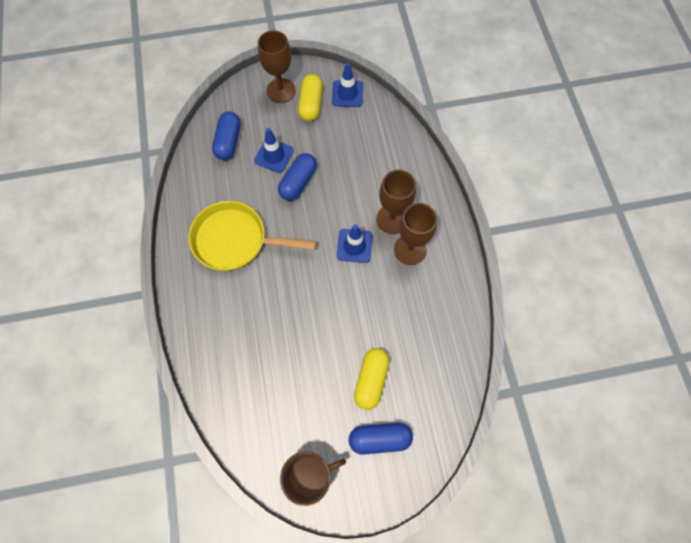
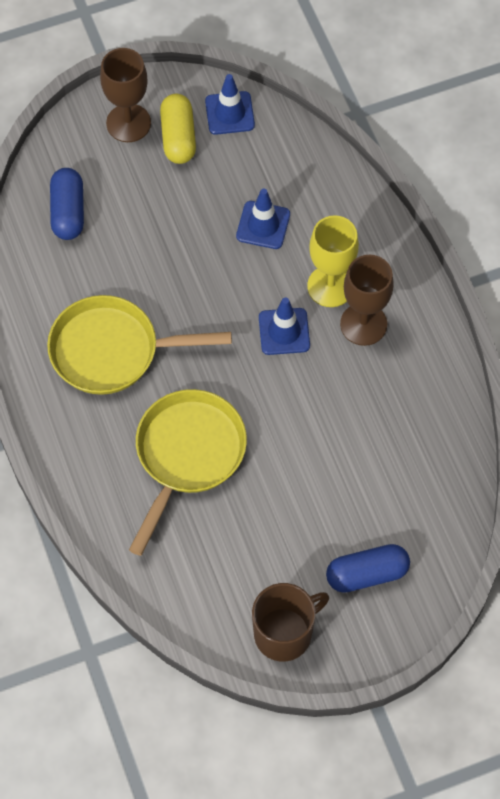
camera: 10 degrees left, 5 degrees down
blue traffic cone [254,128,294,173] -> blue traffic cone moved to [236,189,290,249]
blue capsule [278,153,317,201] -> none
yellow capsule [354,348,389,410] -> none
brown goblet [376,170,416,234] -> yellow goblet [307,215,359,307]
none -> yellow pan [129,389,247,556]

